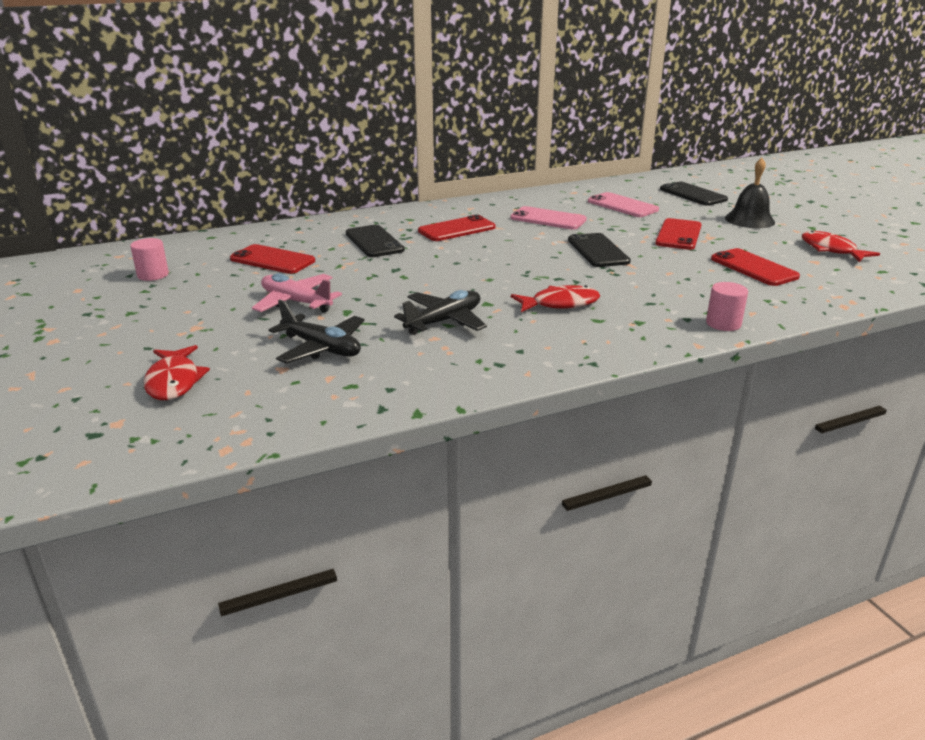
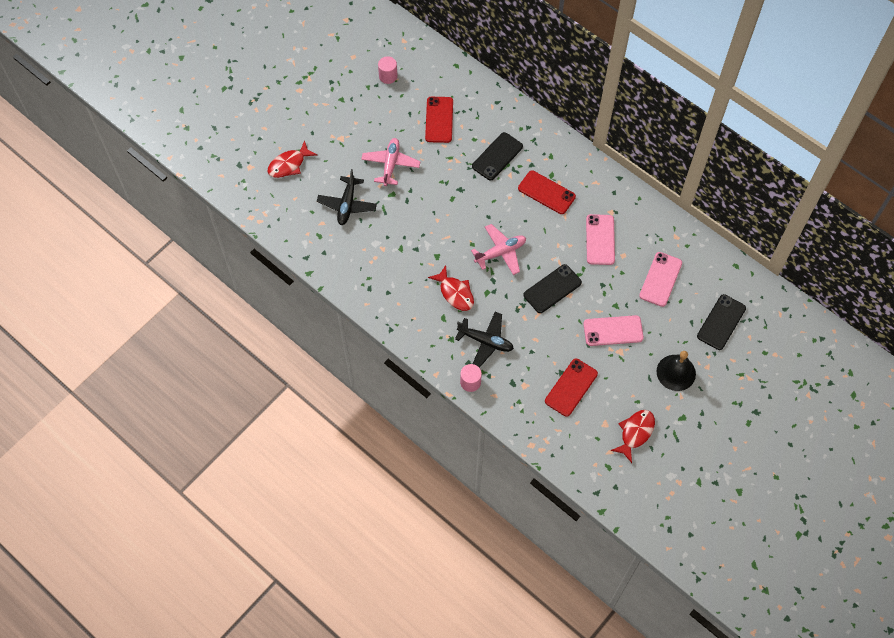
camera: 65 degrees right, 35 degrees up
black plane [394,290,487,335] -> black plane moved to [455,312,514,368]
red phone [655,218,702,250] -> pink phone [583,315,644,346]
none -> pink plane [471,224,526,275]

